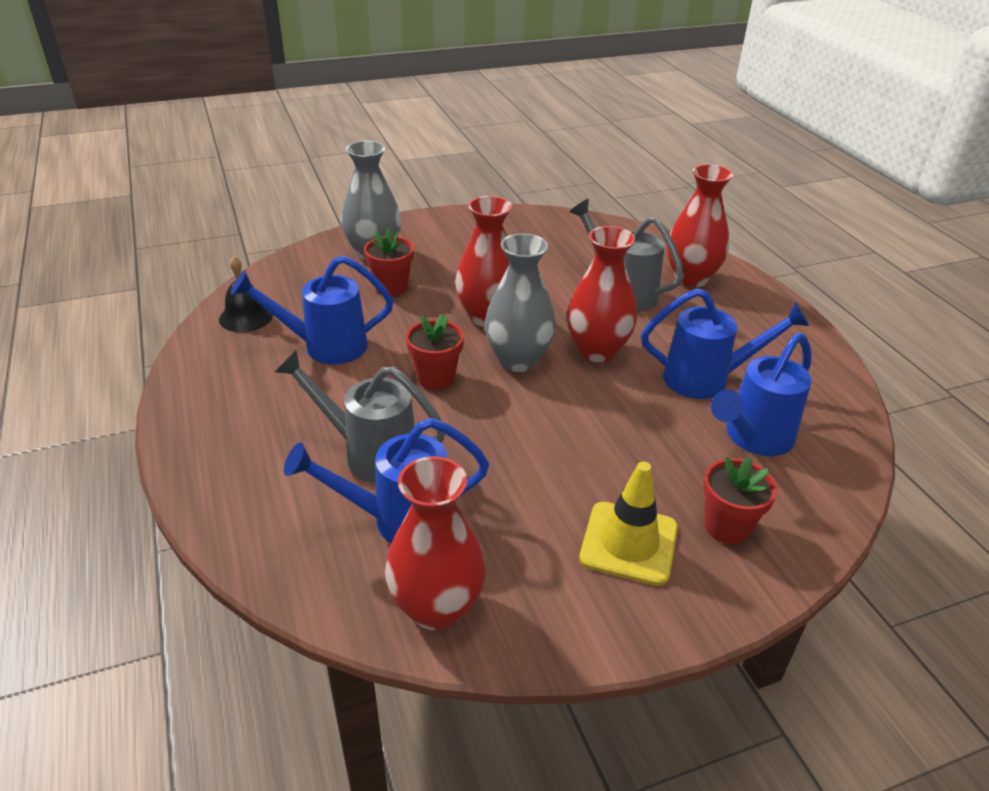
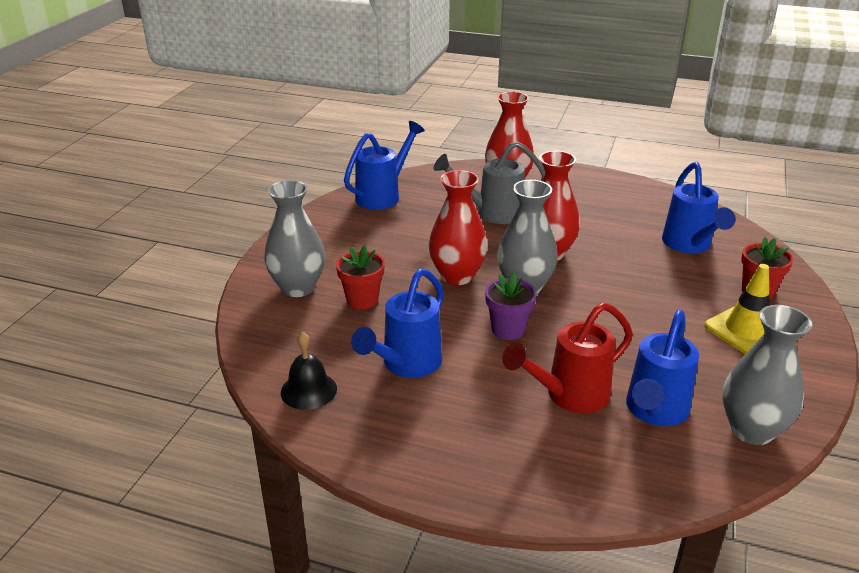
camera: 50 degrees left, 5 degrees down
grey watering can [275,350,445,483] -> red watering can [502,302,633,413]
red vase [385,456,486,631] -> grey vase [723,305,813,445]
red flower pot [406,314,464,390] -> purple flower pot [485,272,537,340]
blue watering can [641,288,809,399] -> blue watering can moved to [344,121,425,210]

